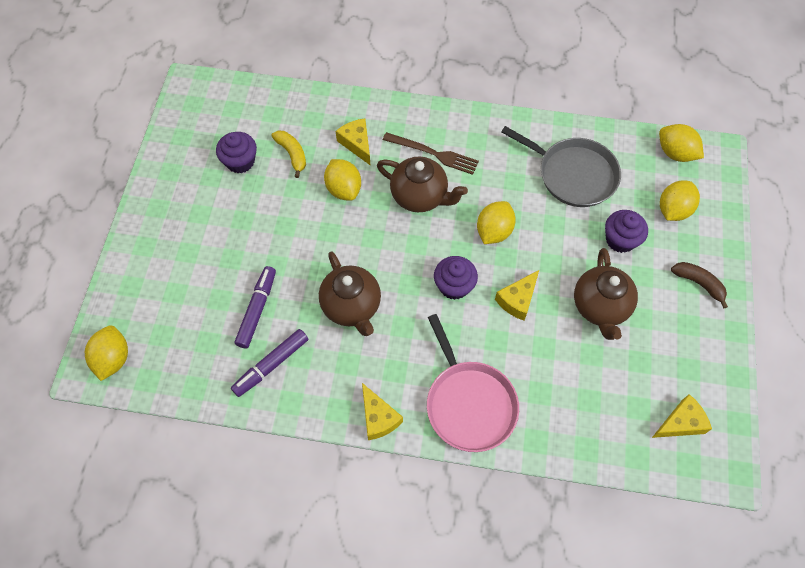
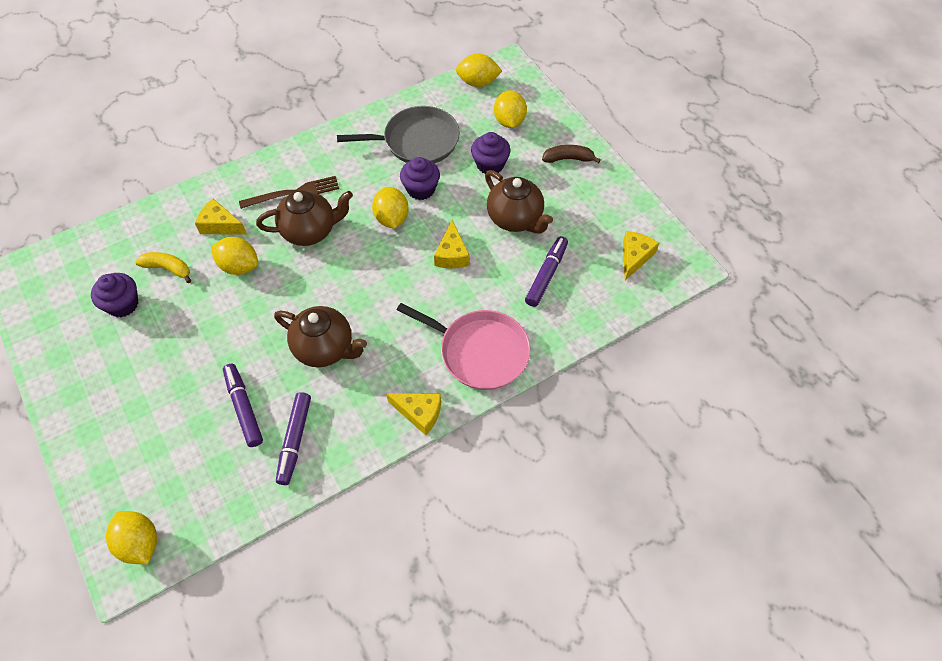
camera: 40 degrees left, 5 degrees down
purple cupcake [434,256,478,300] -> purple cupcake moved to [400,157,440,200]
none -> purple marker [525,236,568,307]

